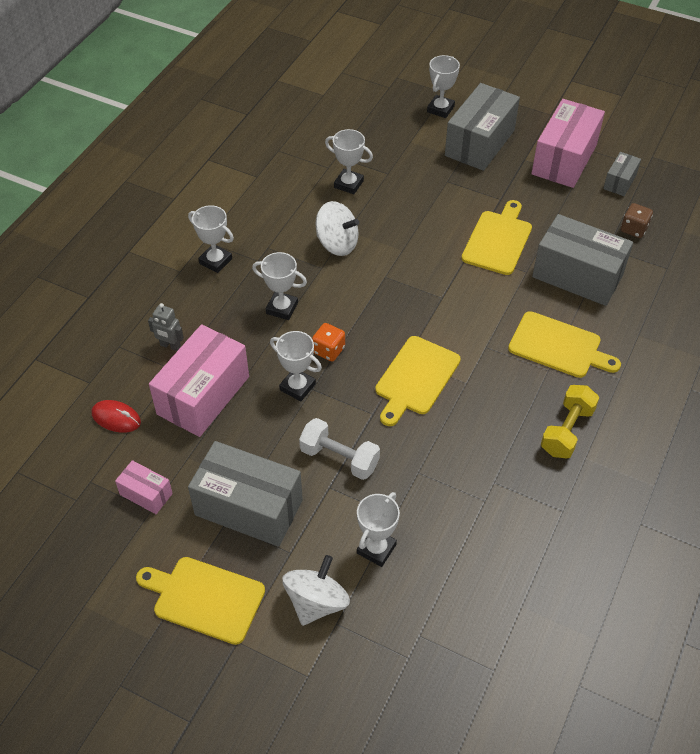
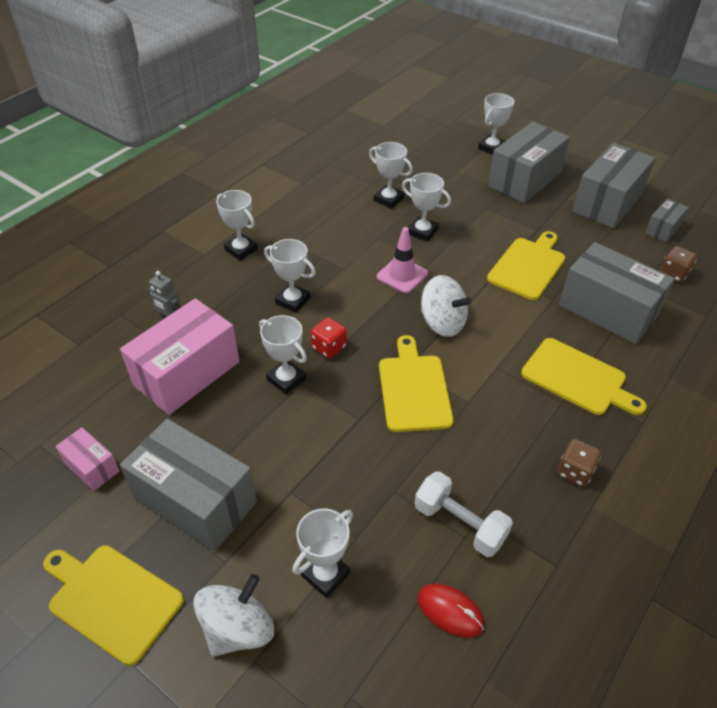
camera: 10 degrees right, 5 degrees down
red mouse [92,400,141,433] -> red mouse moved to [418,583,485,638]
white dumbbell [299,418,380,480] -> white dumbbell moved to [414,471,513,557]
orange dice [312,323,345,361] -> red dice [311,317,347,359]
white spinning top [315,201,359,256] -> white spinning top moved to [421,275,471,337]
yellow cutting board [375,336,461,426] -> yellow cutting board turned 135 degrees clockwise [379,335,454,432]
pink box [531,99,605,188] -> grey box [572,143,655,229]
yellow dumbbell [541,385,599,458] -> brown dice [557,439,601,487]
none -> pink traffic cone [377,227,428,293]
none -> white trophy [402,173,451,242]

